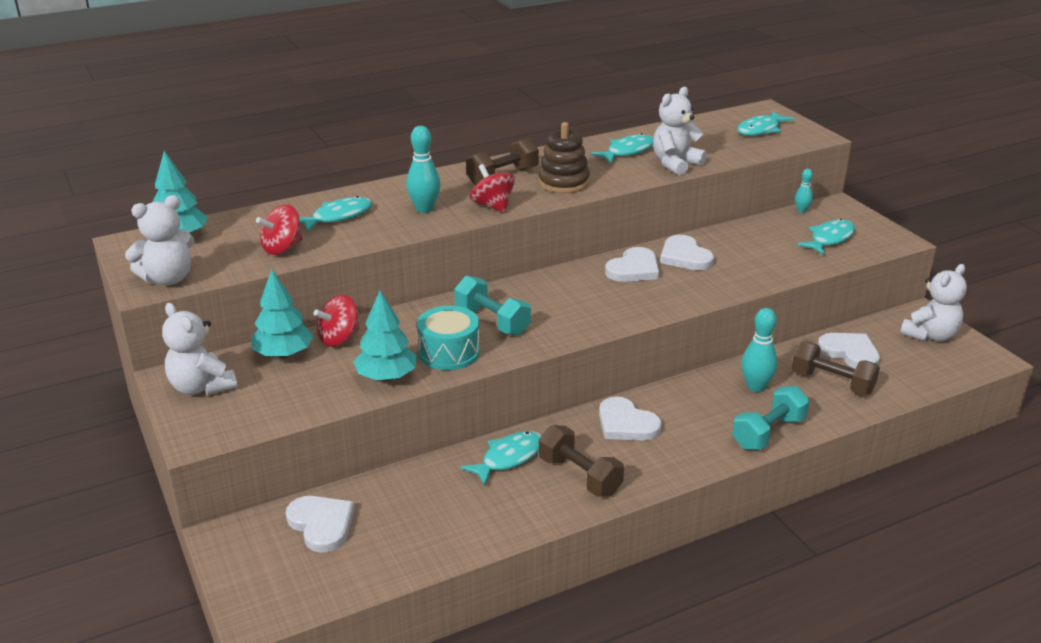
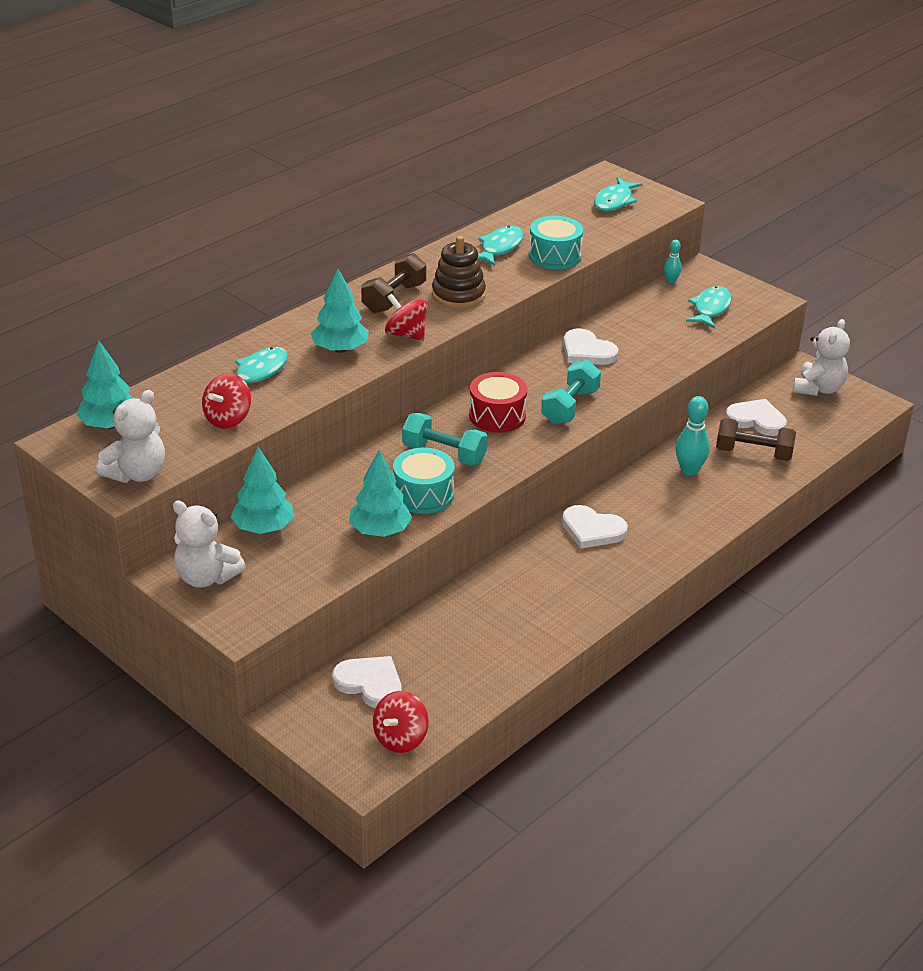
camera: 20 degrees left, 5 degrees up
red spinning top [313,295,359,347] -> red spinning top moved to [373,691,429,753]
turquoise bowling pin [406,126,441,213] -> turquoise tree [310,269,369,353]
turquoise fish [460,431,541,486] -> none
brown dumbbell [539,425,624,496] -> none
white heart [605,247,659,282] -> none
white teddy bear [653,87,706,175] -> turquoise drum [529,216,583,270]
turquoise dumbbell [732,386,810,450] -> turquoise dumbbell moved to [541,360,601,425]
none -> red drum [469,372,527,433]

